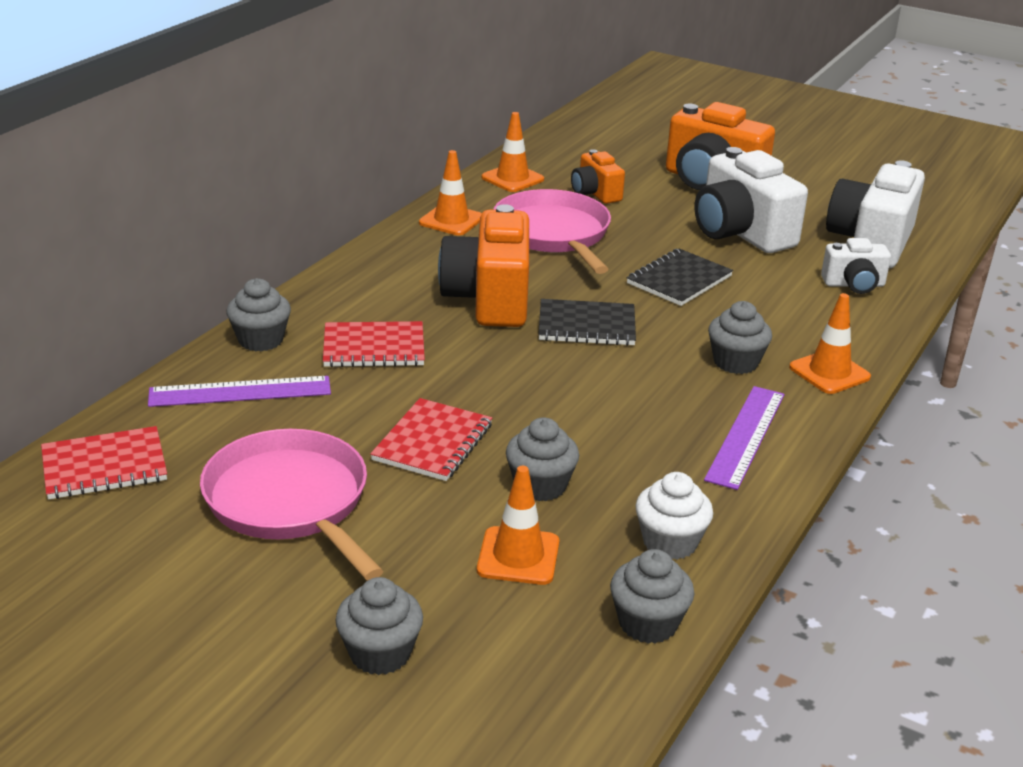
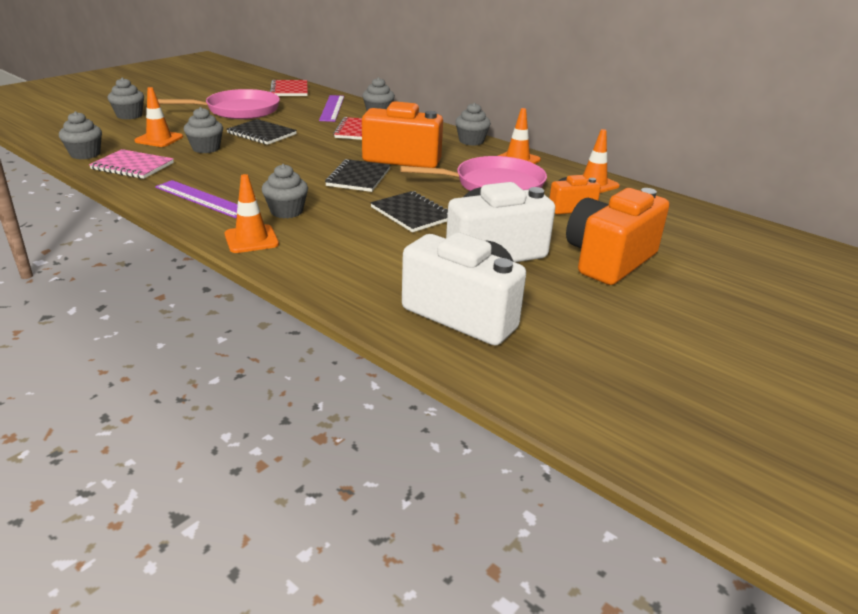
camera: 100 degrees right, 0 degrees up
red notebook [370,398,492,481] -> black notebook [226,119,297,145]
white cupcake [635,472,713,560] -> pink notebook [89,149,174,179]
white camera [821,238,891,294] -> none
none -> grey cupcake [455,103,491,146]

